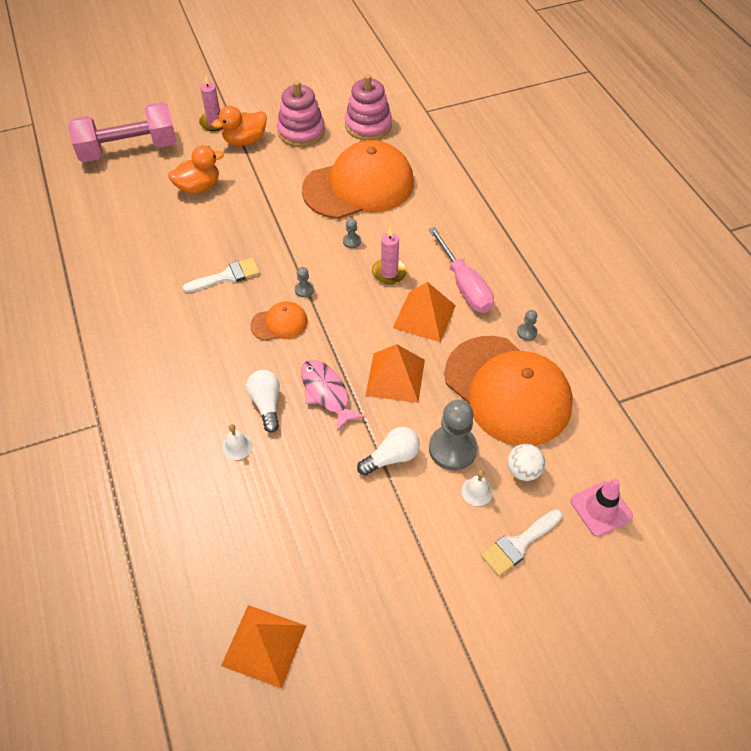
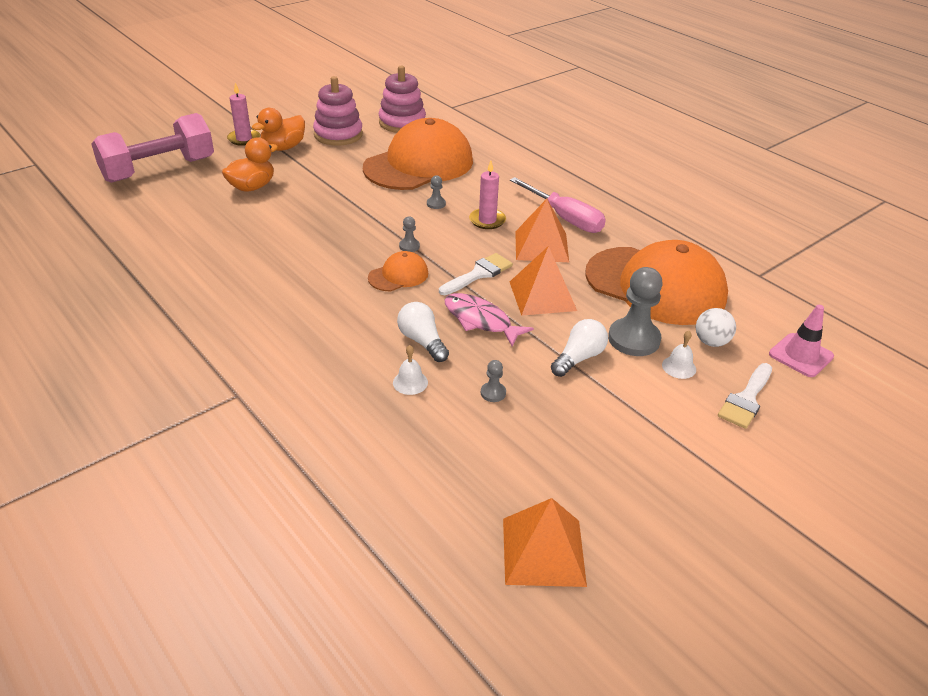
camera: 20 degrees left, 15 degrees down
white brush [183,257,260,293] -> white brush moved to [439,253,513,295]
grey pawn [517,310,537,341] -> grey pawn moved to [481,360,506,402]

